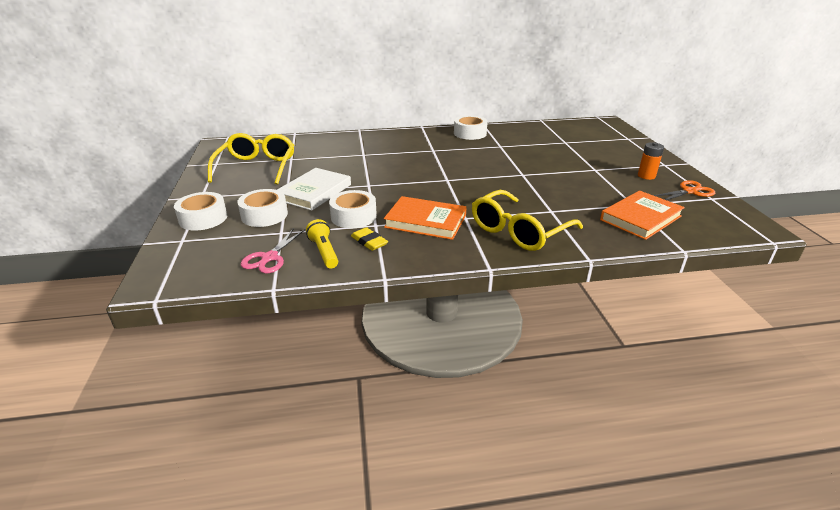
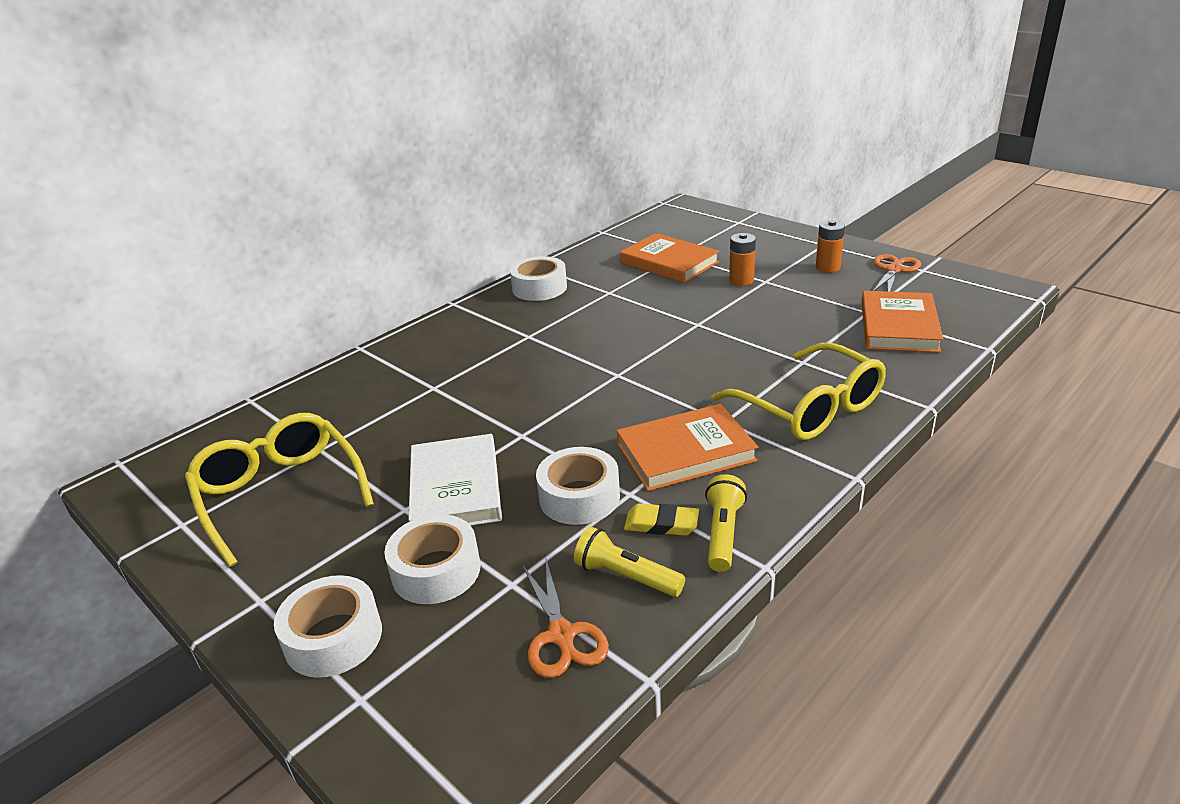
camera: 35 degrees left, 0 degrees up
pink scissors [241,228,305,273] -> orange scissors [522,559,609,678]
yellow glasses [472,190,583,251] -> yellow glasses turned 45 degrees counterclockwise [711,342,886,440]
none -> orange book [620,233,719,283]
none -> yellow flashlight [705,474,747,572]
none -> orange battery [729,233,756,286]

